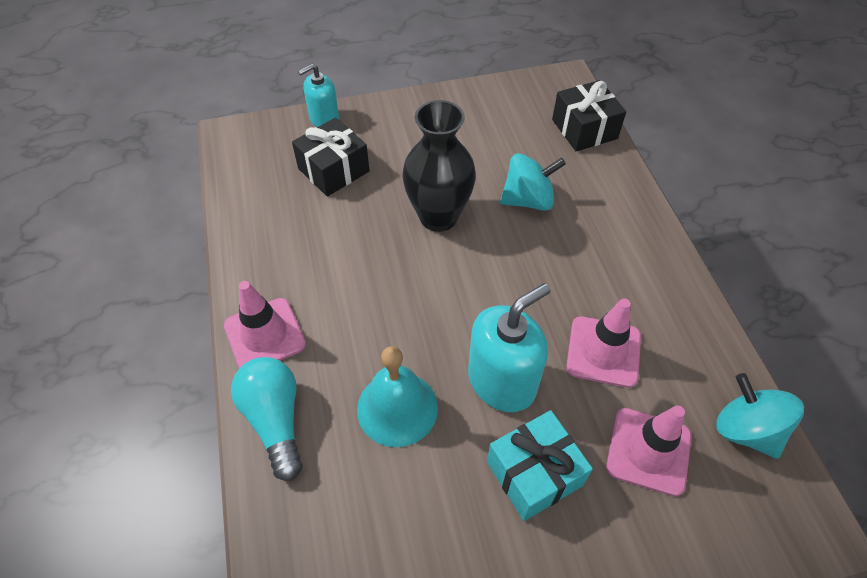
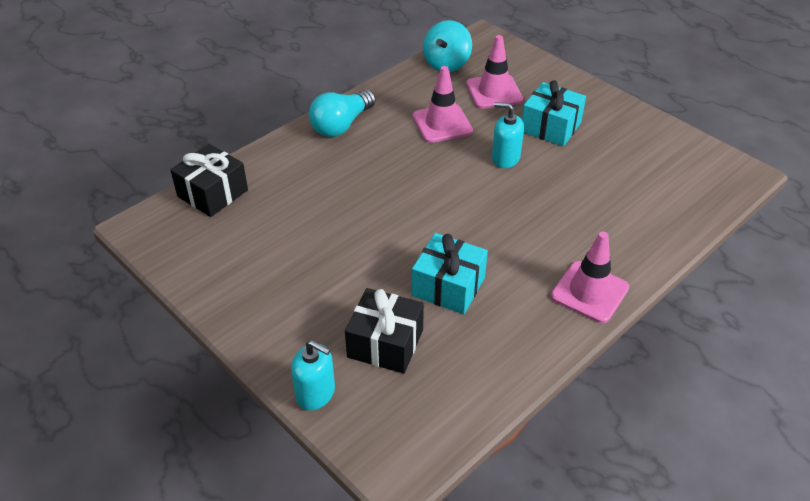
camera: 120 degrees left, 10 degrees down
turquoise light bulb [231,357,303,481] -> turquoise light bulb moved to [309,89,376,137]
turquoise bell [357,346,438,447] -> none
black vase [402,100,476,232] -> none
turquoise soap dispenser [468,283,551,412] -> turquoise soap dispenser [492,102,524,168], size x0.62
turquoise spinning top [500,153,566,211] -> none
none -> turquoise gift [412,233,488,314]

